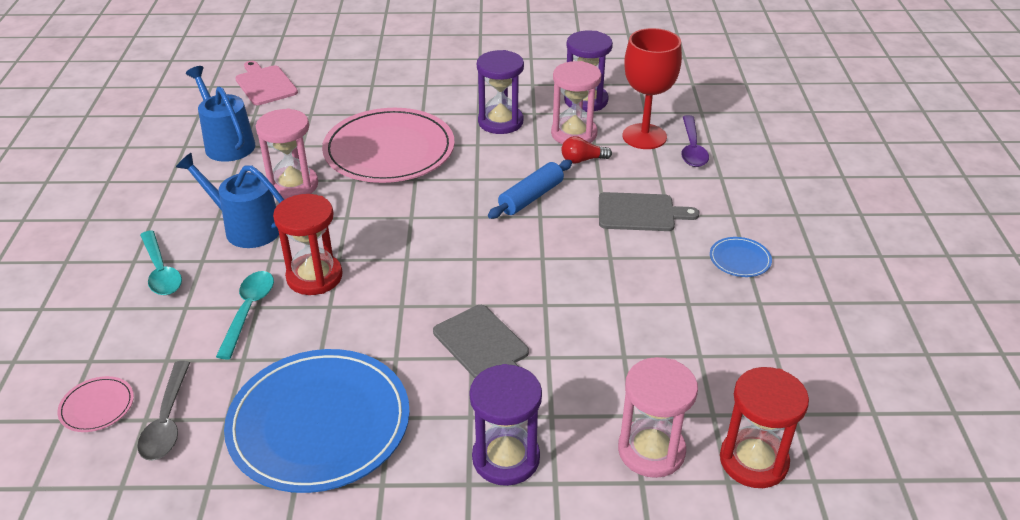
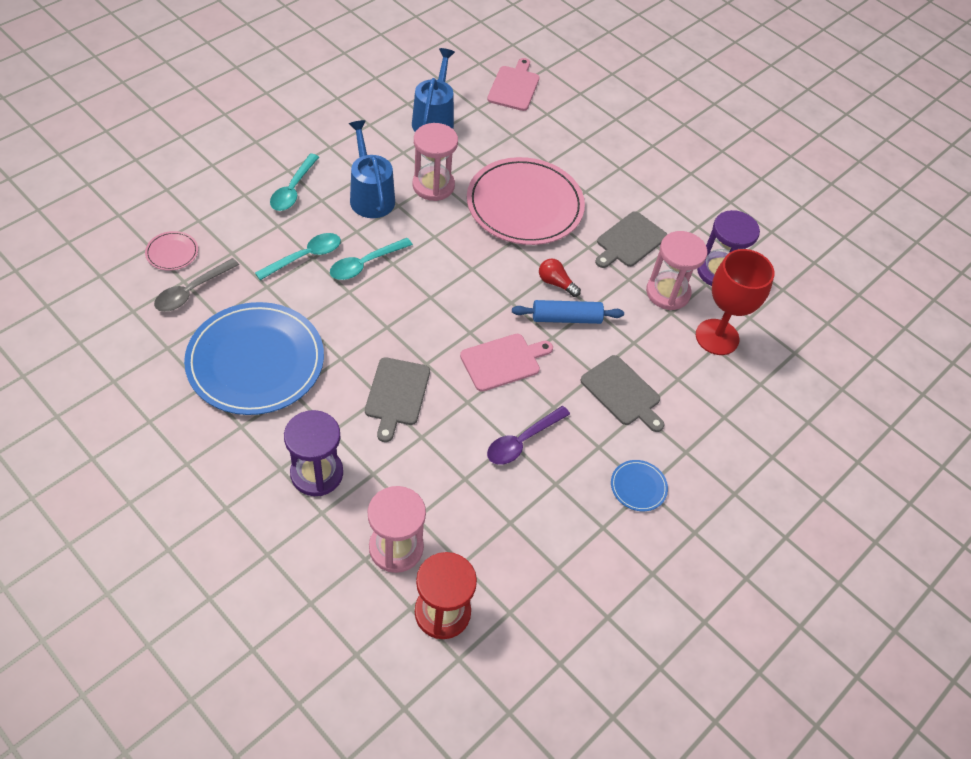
camera: 40 degrees right, 15 degrees up
red hourglass [273,194,342,295] -> turquoise spoon [330,238,413,280]
purple hourglass [477,50,524,134] -> grey cutting board [595,211,667,268]
red light bulb [561,136,612,164] -> red light bulb moved to [539,259,581,297]
purple spoon [681,115,709,167] -> purple spoon moved to [487,406,570,465]
none -> pink cutting board [460,334,553,392]

